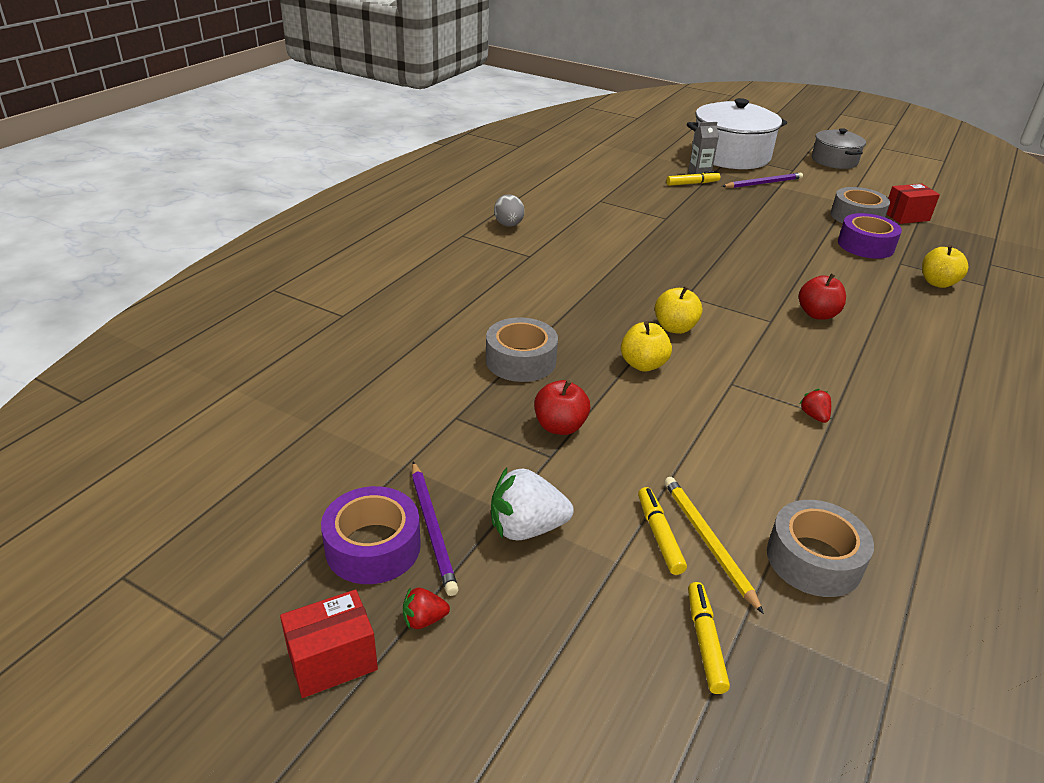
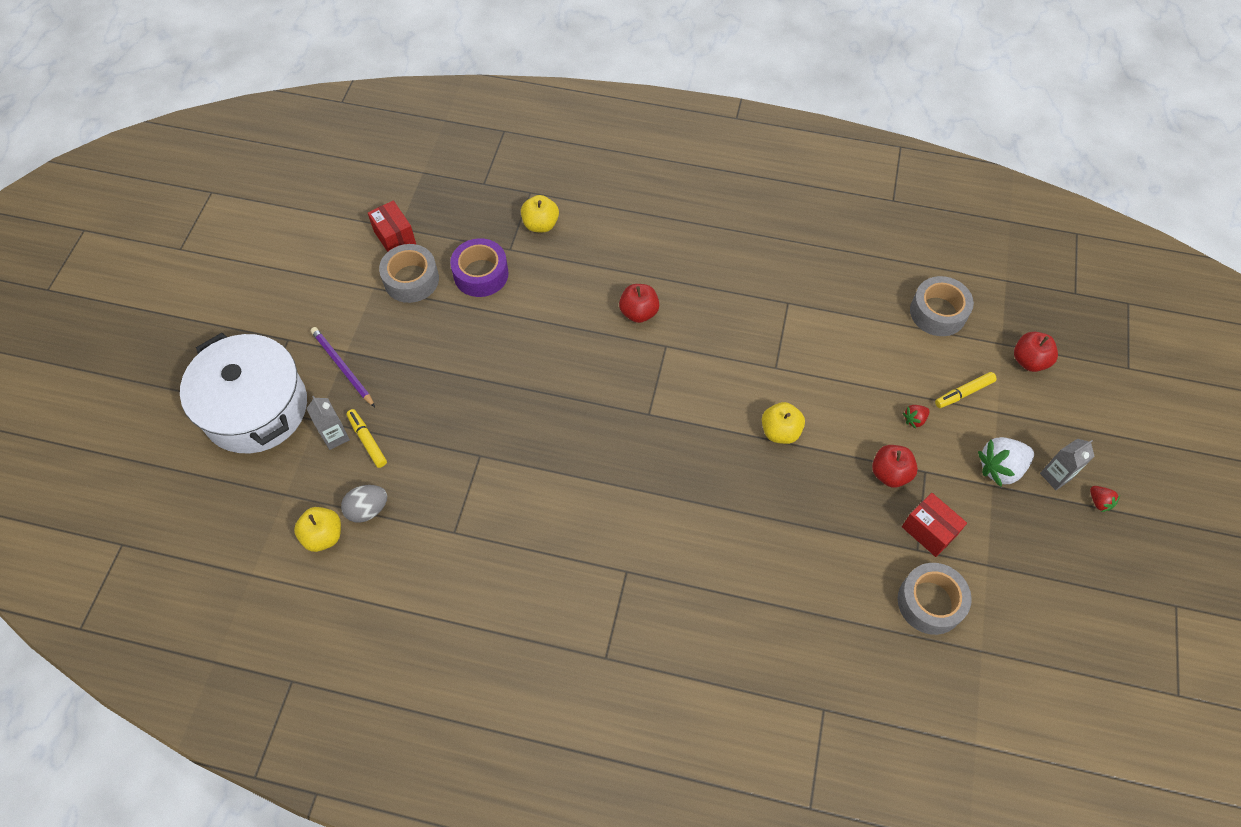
camera: 105 degrees left, 25 degrees up
red box [280,589,378,698] -> red box moved to [902,493,967,557]
purple tape [321,486,421,584] -> none
purple pencil [412,461,459,596] -> none
grey tape [486,318,558,382] -> grey tape moved to [898,563,972,635]
white strawberry [491,468,574,540] -> white strawberry turned 90 degrees clockwise [978,437,1034,487]
grey egg [494,194,524,227] -> grey egg moved to [341,485,387,523]
yellow apple [655,286,702,334] -> yellow apple moved to [294,507,341,552]
yellow pencil [664,477,764,614] -> none
yellow marker [688,582,730,694] -> red apple [1014,332,1058,372]
red strawberry [799,389,831,423] -> red strawberry moved to [903,405,930,429]
grey pot [812,128,866,169] -> none
none -> grey carton [1040,439,1094,490]

